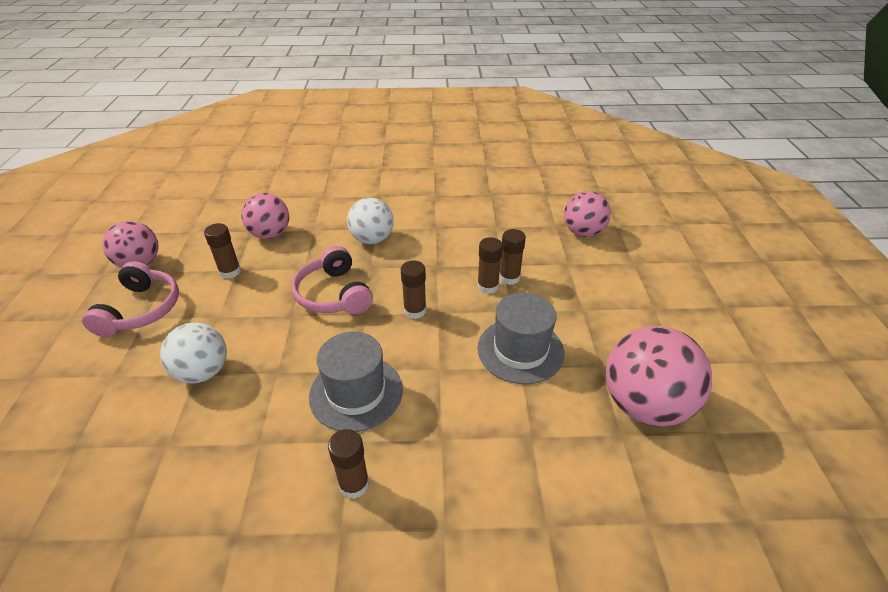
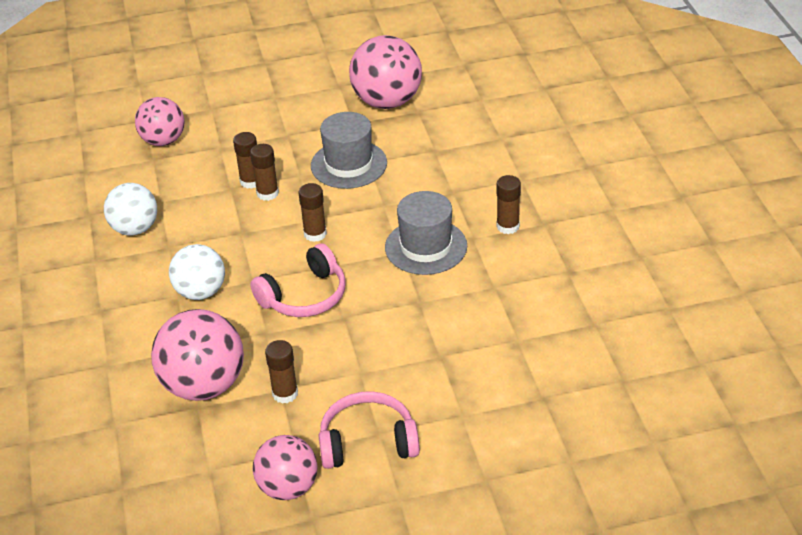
camera: 100 degrees left, 0 degrees up
white ball [160,323,227,384] -> white ball moved to [104,183,157,236]
pink ball [241,193,289,239] -> pink ball [151,309,244,401], size x1.51

